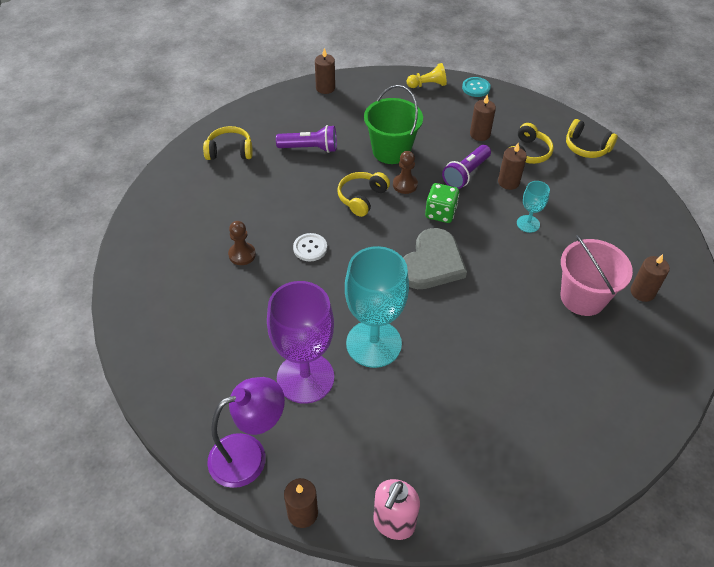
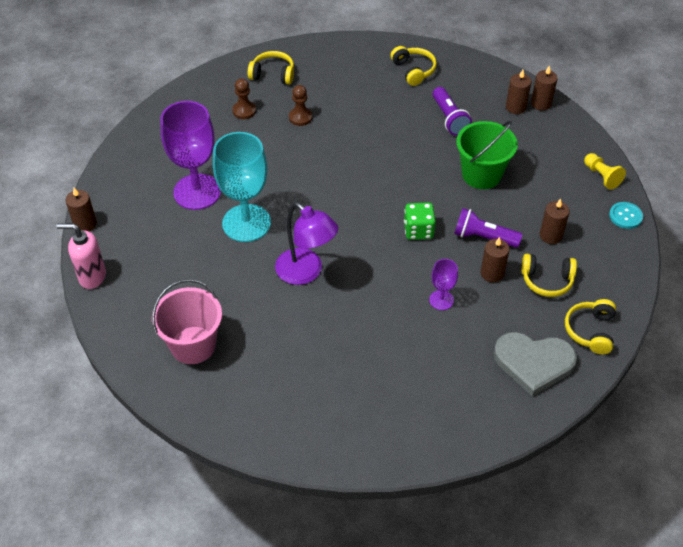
camera: 70 degrees right, 0 degrees up
purple lamp [207,377,285,488] -> purple lamp moved to [275,202,338,285]
white button [293,233,327,261] -> none
yellow headphones [337,172,390,217] -> yellow headphones moved to [248,51,294,85]
brown pawn [393,151,418,194] -> brown pawn moved to [232,78,256,119]
grey heart [403,228,467,289] -> grey heart moved to [494,332,577,396]
turquoise goblet [517,181,550,233] -> purple goblet [429,259,458,310]
pink bucket [561,235,633,316] -> pink bucket moved to [152,279,222,364]
brown candle [630,254,670,302] -> brown candle moved to [506,70,531,114]

